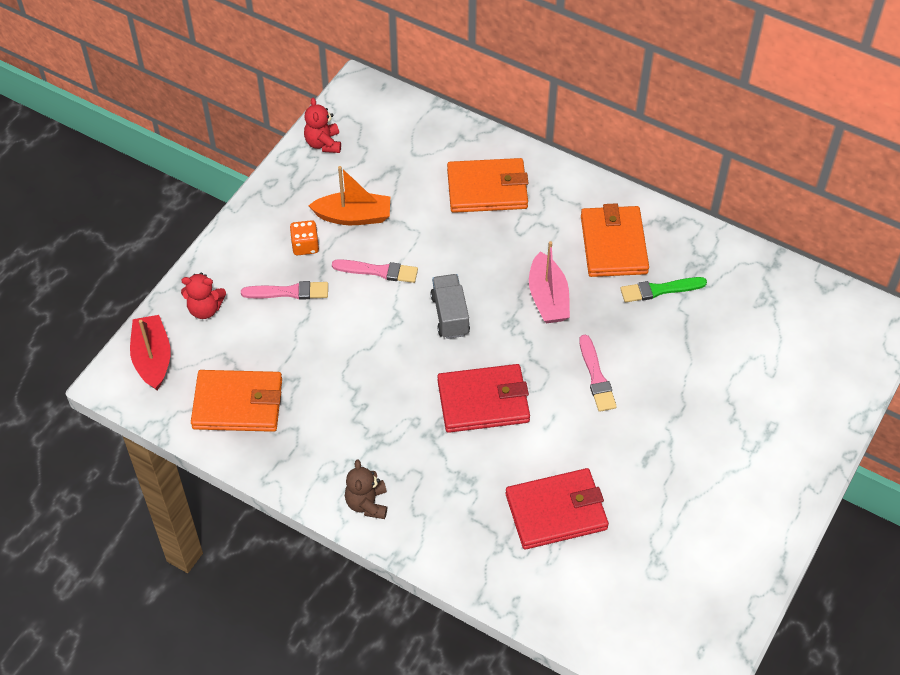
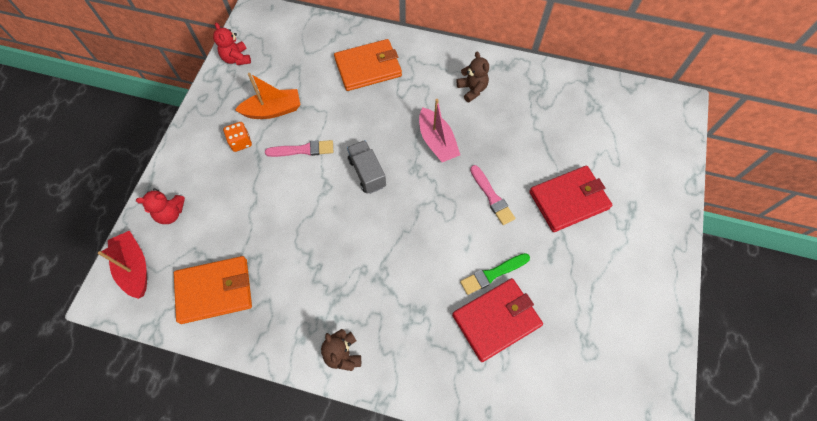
camera: 15 degrees left, 10 degrees up
pink brush [241,281,328,300] -> none
red wallet [437,364,530,433] -> red wallet moved to [529,166,612,232]
orange wallet [581,203,649,277] -> brown teddy bear [456,52,489,102]
green brush [620,277,707,302] -> green brush moved to [460,253,530,295]

